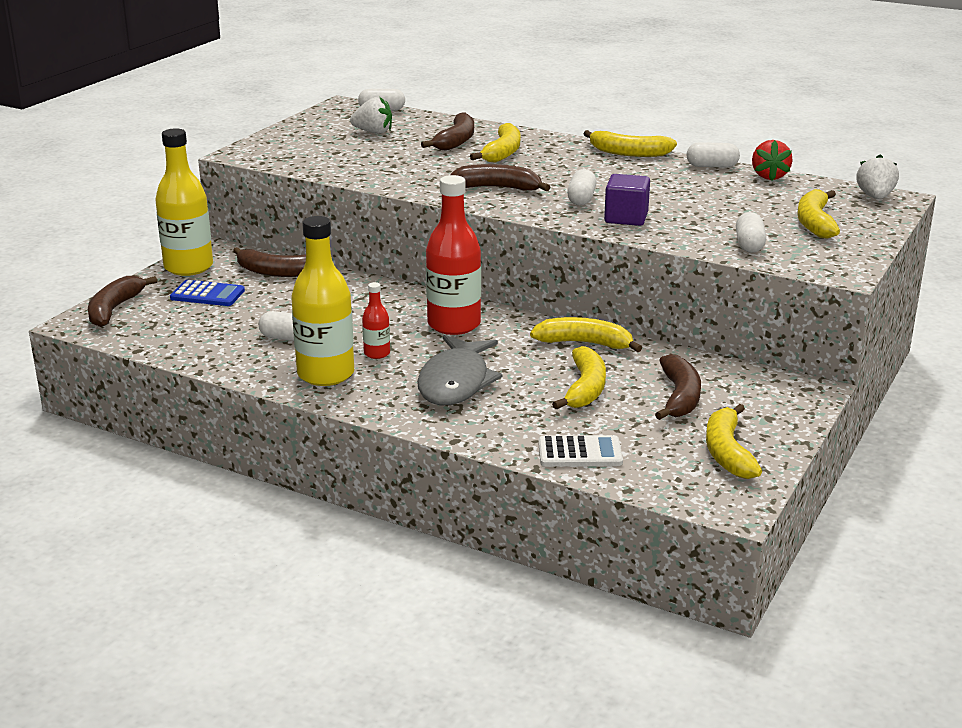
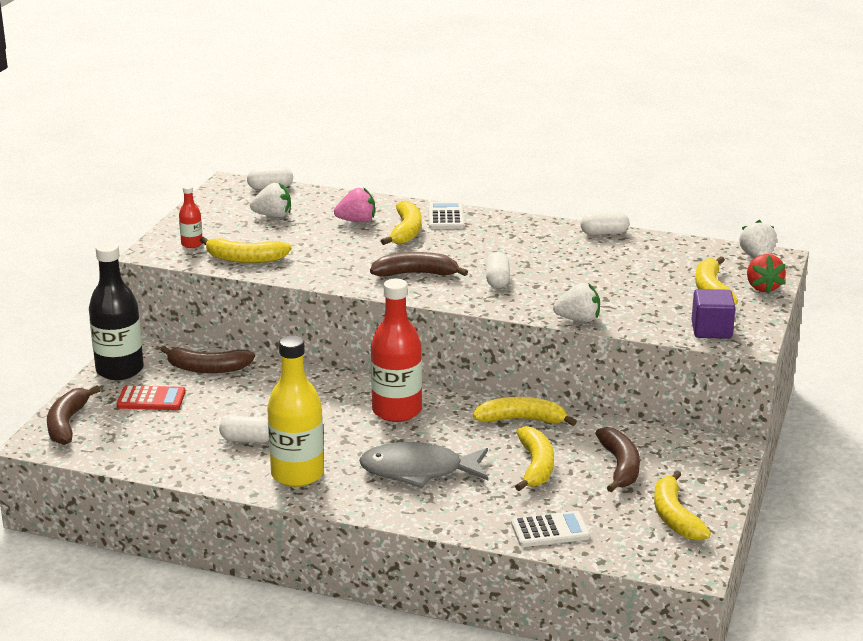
camera: 10 degrees left, 0 degrees up
yellow bottle [155,128,213,276] -> black bottle [89,242,144,380]
blue calculator [170,280,245,306] -> red calculator [117,385,186,410]
red bottle [362,282,390,359] -> red bottle moved to [179,185,202,248]
grey fish [417,335,503,405] -> grey fish turned 90 degrees clockwise [359,442,488,488]
brown banana [421,112,474,151] -> pink strawberry [334,187,375,222]
yellow banana [583,130,677,157] -> yellow banana moved to [200,237,292,263]
purple cube [604,174,650,226] -> purple cube moved to [691,289,735,339]
white capsule [736,212,766,253] -> none
red strawberry [752,140,793,181] -> red strawberry moved to [747,254,786,294]
none -> white calculator [429,202,464,229]
none -> white strawberry [553,283,600,322]

